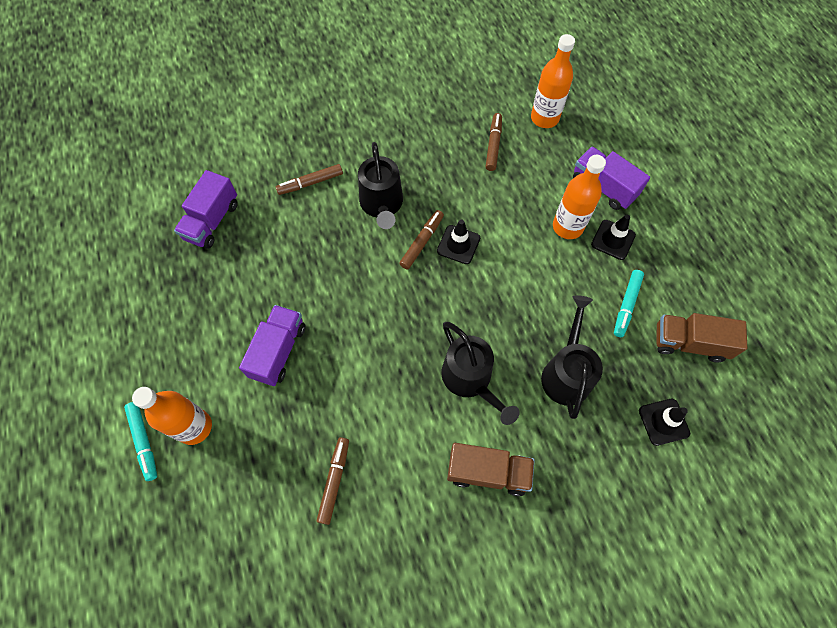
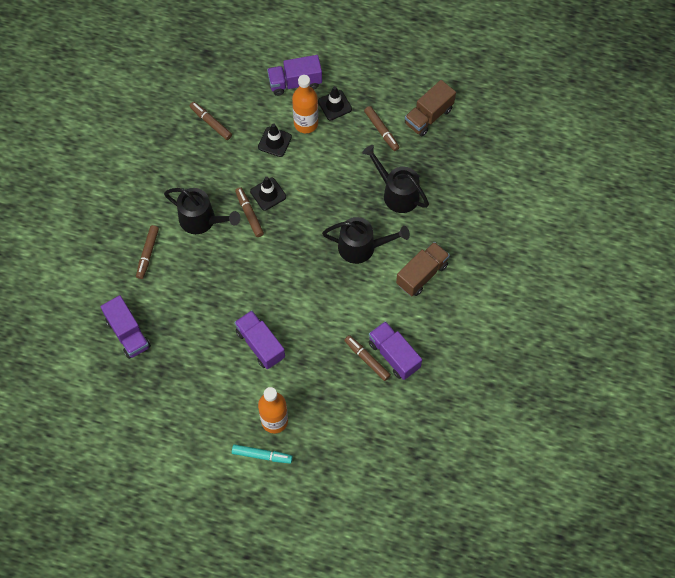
camera: 55 degrees left, 0 degrees up
orange bottle [531,34,575,128] -> none
turquoise marker [614,270,644,337] -> brown marker [364,106,400,151]
black traffic cone [639,399,690,446] -> black traffic cone moved to [258,124,292,157]
none -> purple truck [369,321,422,380]

